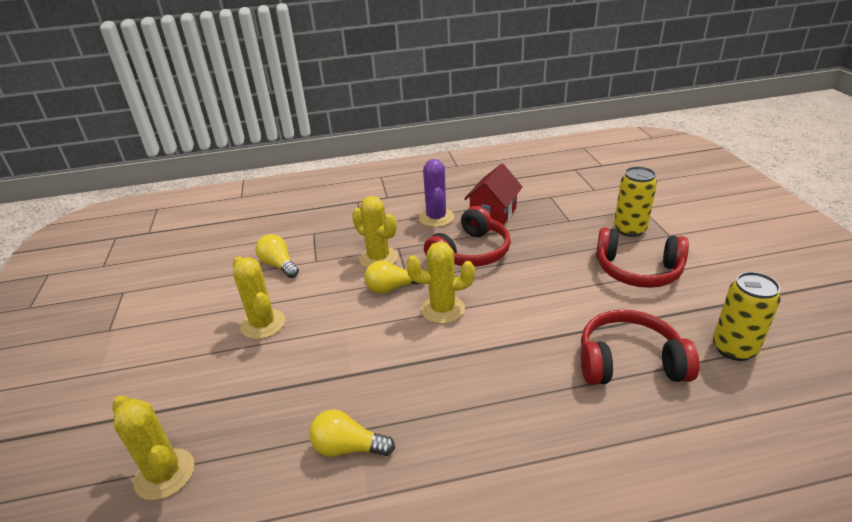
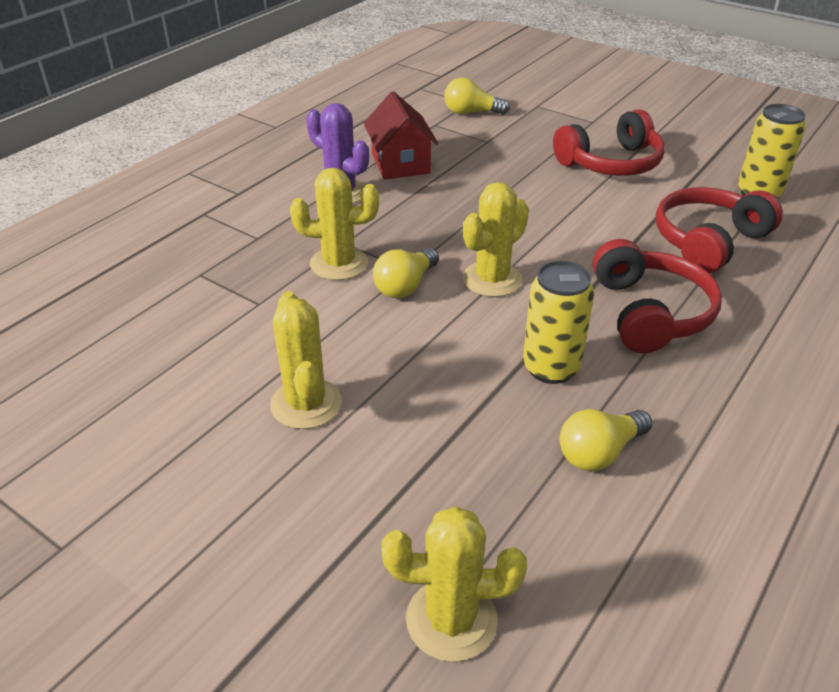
camera: 45 degrees left, 5 degrees up
yellow cactus [233,256,285,339] -> yellow cactus turned 60 degrees clockwise [270,291,342,429]
yellow light bulb [256,234,299,278] -> yellow light bulb moved to [444,78,510,115]
red headphones [424,206,511,267] -> red headphones moved to [593,239,722,353]
yellow can [614,166,657,237] -> yellow can moved to [523,261,594,384]

